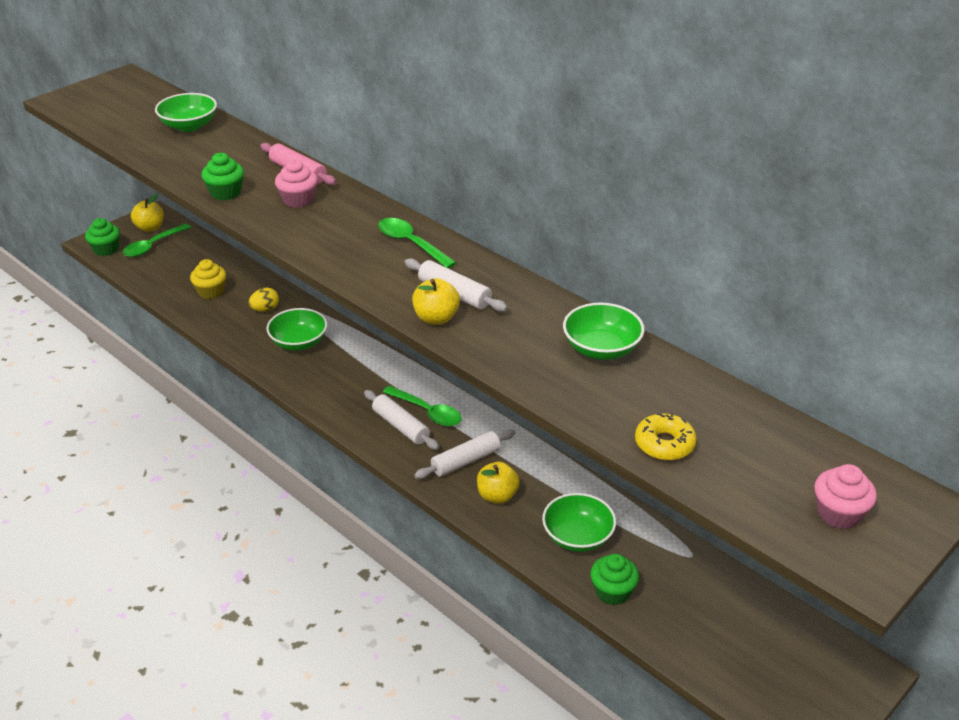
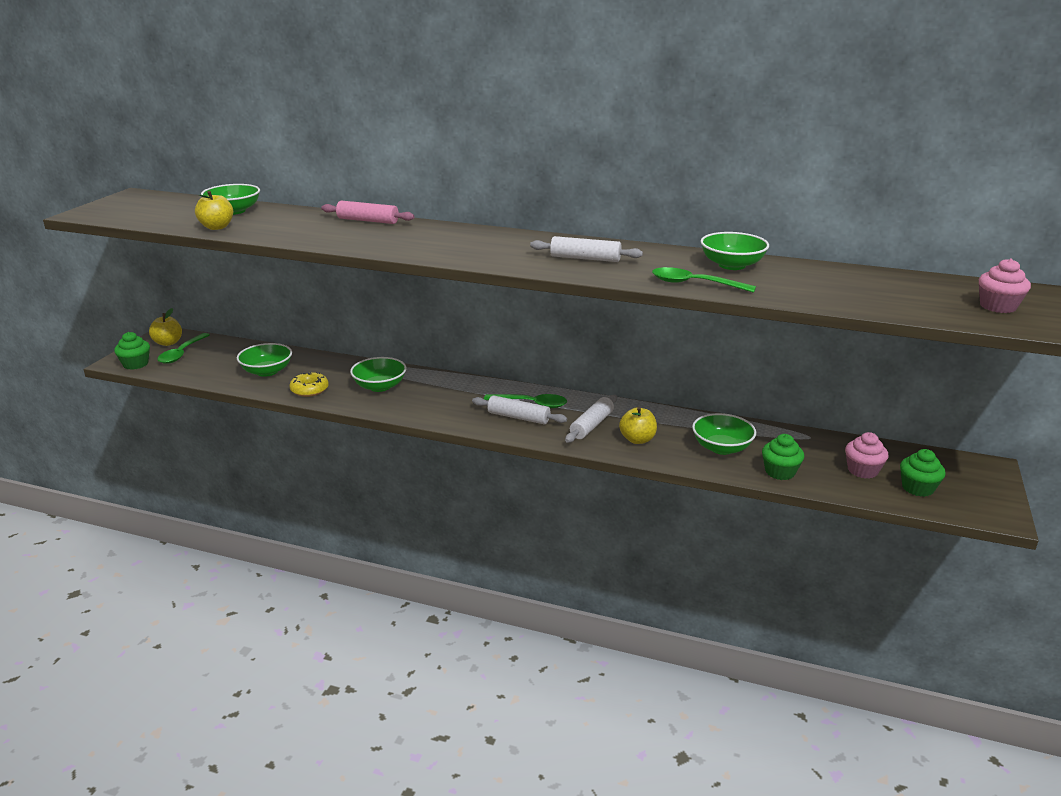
camera: 25 degrees left, 10 degrees down
yellow cupcake [190,259,226,299] -> green bowl [237,343,292,377]
green cupcake [202,153,244,200] -> green cupcake moved to [900,449,946,497]
yellow egg [249,288,279,312] -> none
pink cupcake [275,160,317,208] -> pink cupcake moved to [845,432,889,479]
green spoon [378,218,456,268] -> green spoon moved to [652,267,756,293]
yellow apple [412,278,460,325] -> yellow apple moved to [195,191,233,230]
yellow donut [635,413,697,460] -> yellow donut moved to [290,371,329,397]

